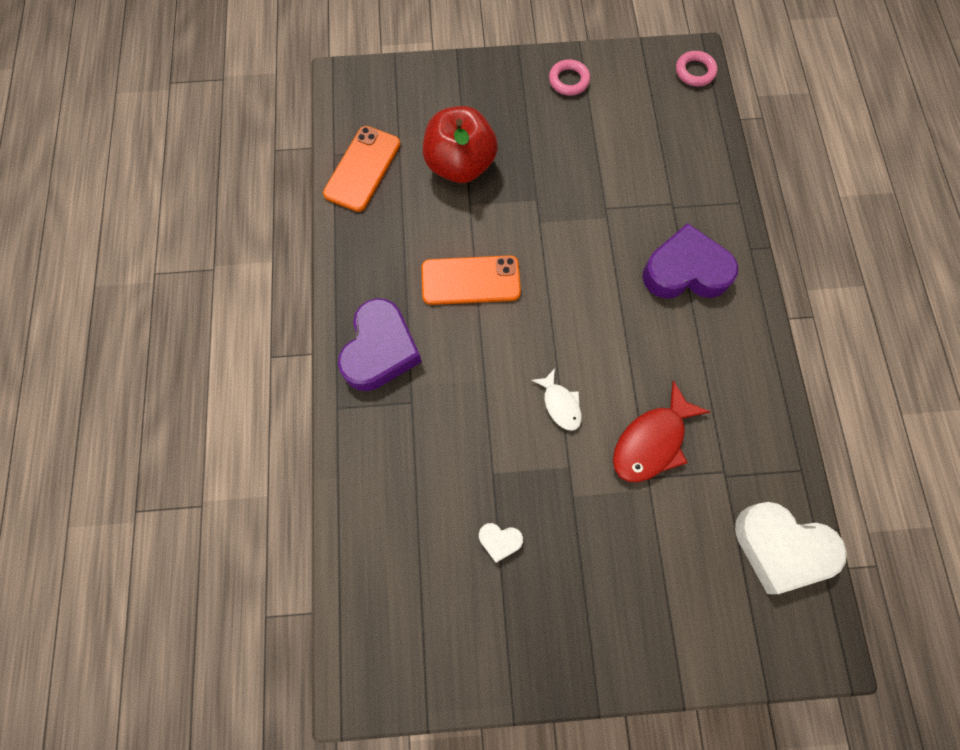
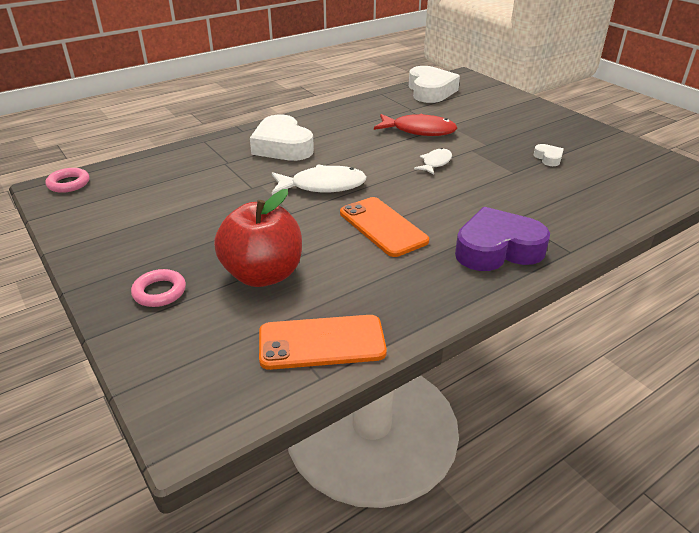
camera: 120 degrees left, 35 degrees down
pink ring [549,59,590,96] -> pink ring moved to [131,269,186,307]
purple heart [643,223,738,299] -> white heart [250,115,314,161]
none -> white fish [272,164,367,195]

